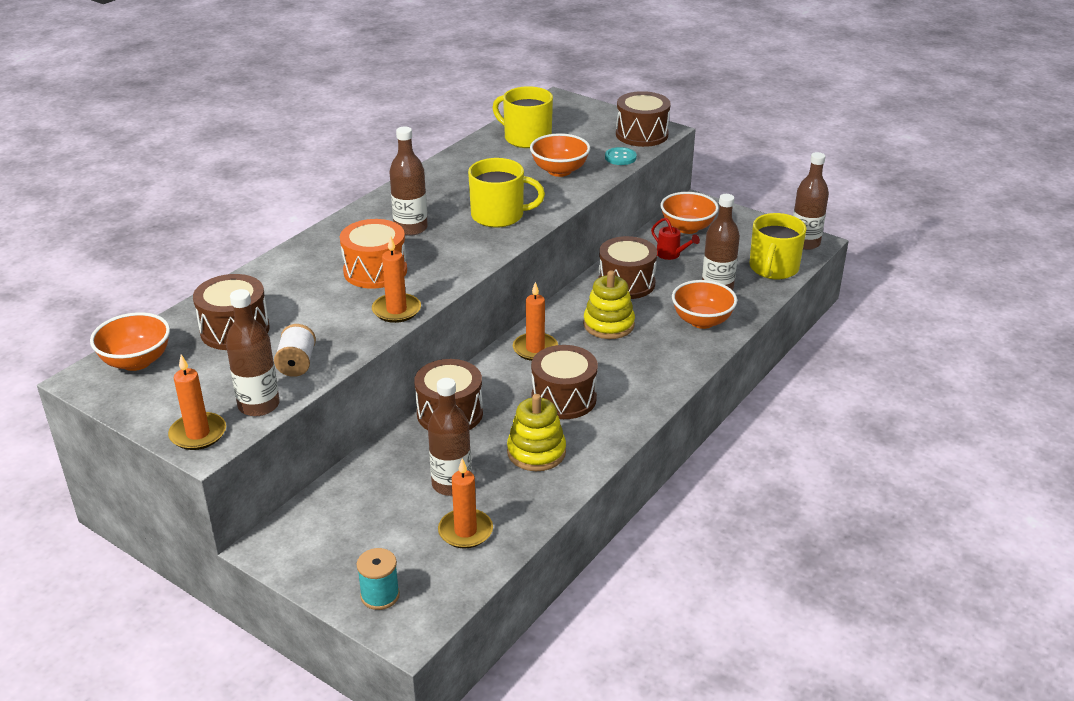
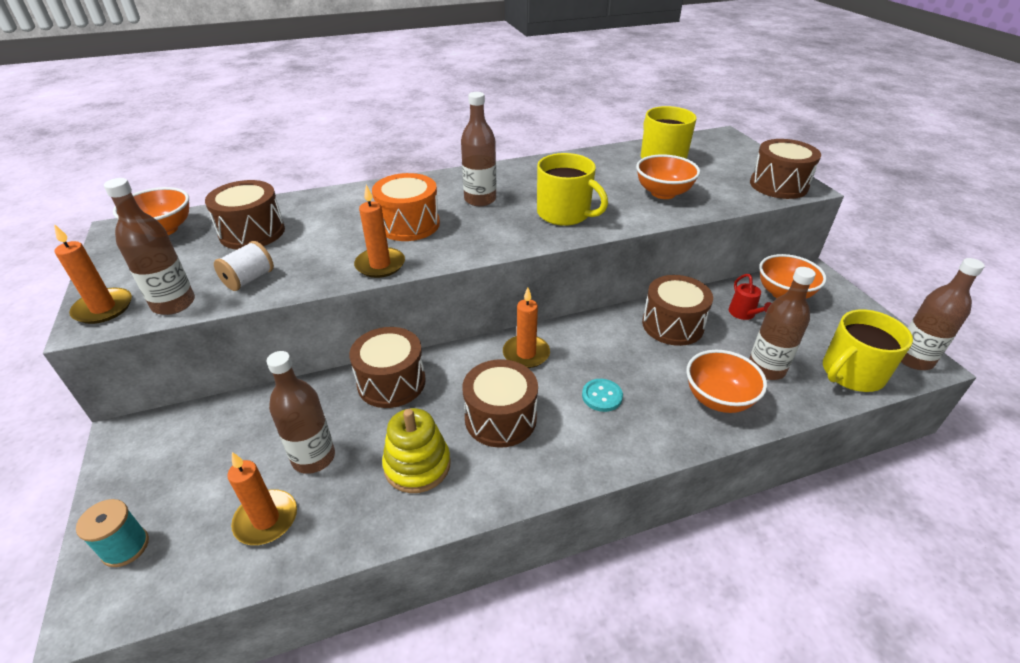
camera: 35 degrees right, 5 degrees up
yellow stacking toy [583,270,635,339] -> none
turquoise button [605,147,637,165] -> turquoise button moved to [582,379,623,412]

